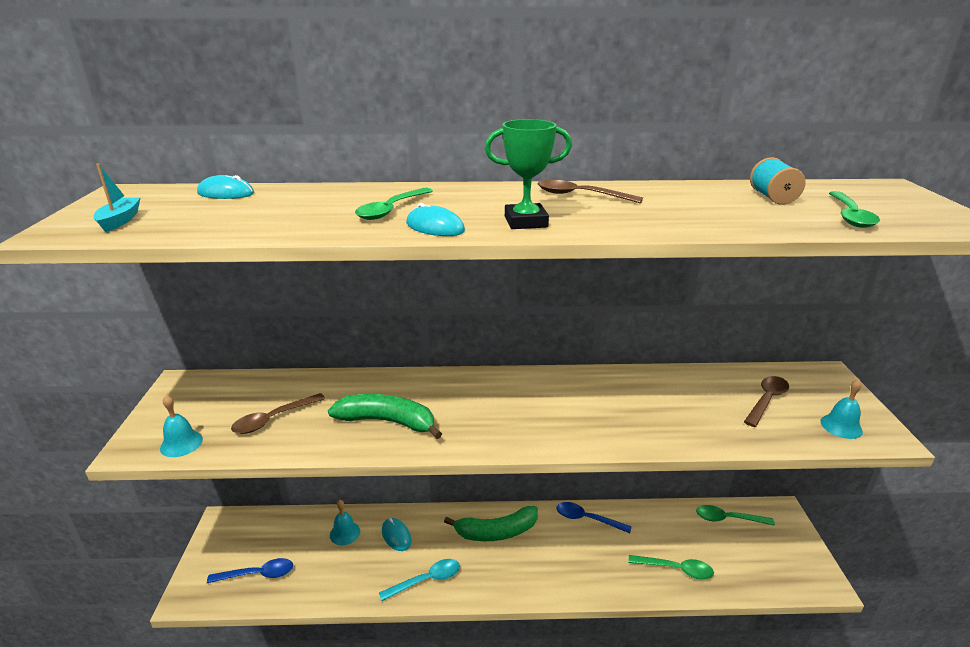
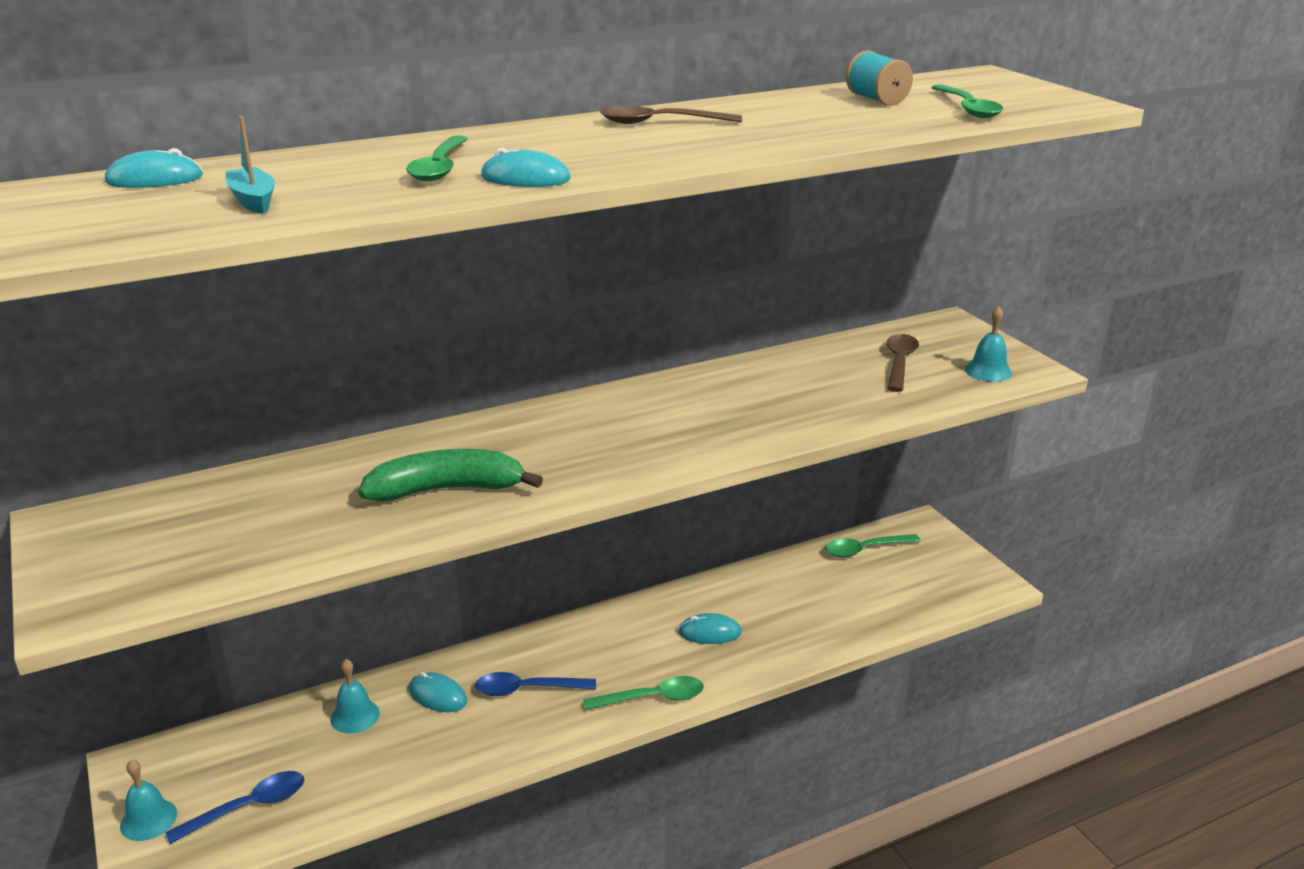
camera: 25 degrees left, 0 degrees up
turquoise boat [93,164,140,232] -> turquoise boat moved to [226,116,275,214]
turquoise bell [160,395,203,457] -> turquoise bell moved to [120,759,177,841]
brown spoon [231,393,325,434] -> none
turquoise spoon [379,559,460,601] -> none
green banana [444,506,538,541] -> none
green trophy [485,119,572,229] -> none
blue spoon [556,502,632,533] -> blue spoon moved to [475,672,596,696]
green spoon [629,555,714,580] -> green spoon moved to [583,676,704,710]
none -> turquoise mouse [678,613,742,644]

